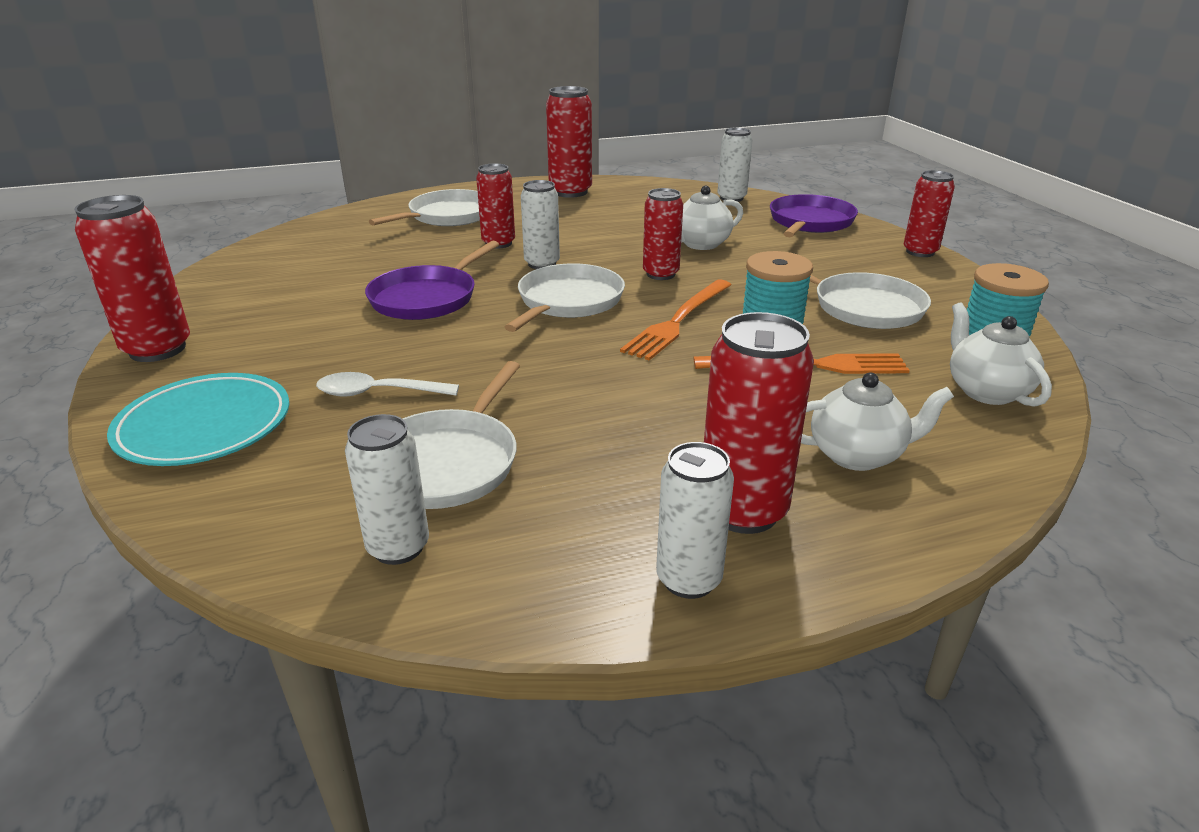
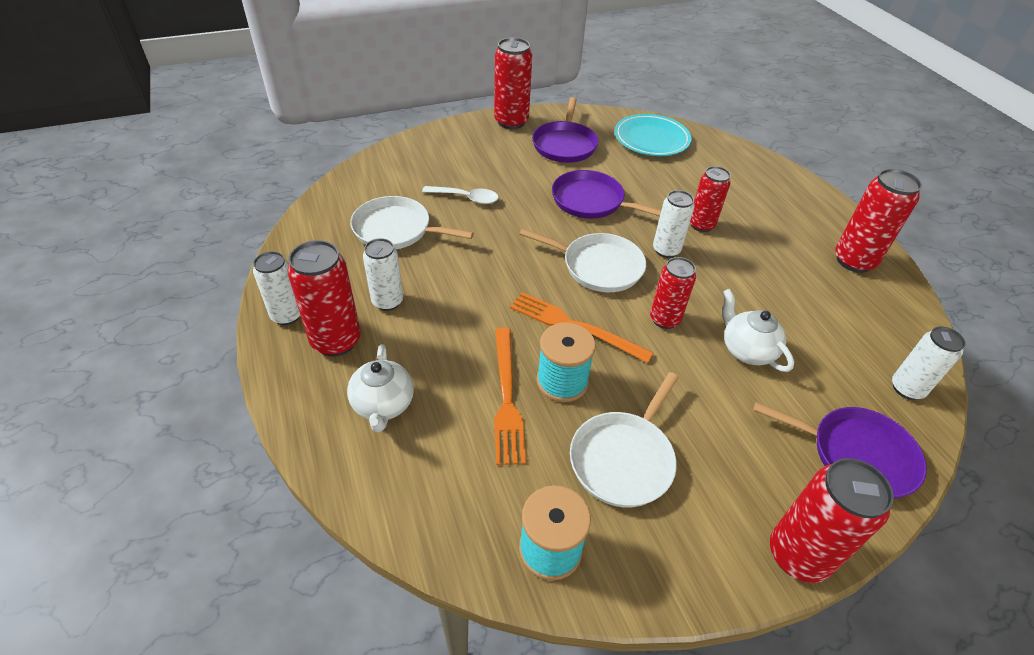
camera: 85 degrees right, 15 degrees up
turquoise plate [107,373,290,466] -> turquoise plate moved to [614,114,692,156]
white spoon [316,372,459,397] -> white spoon turned 105 degrees clockwise [422,186,499,204]
white can [345,414,429,565] -> white can moved to [363,238,403,311]
white pan [369,189,480,226] -> none
red can [904,170,955,257] -> red can [770,458,894,583], size x1.50
white teapot [950,303,1052,407] -> none
none -> purple pan [532,97,598,163]

